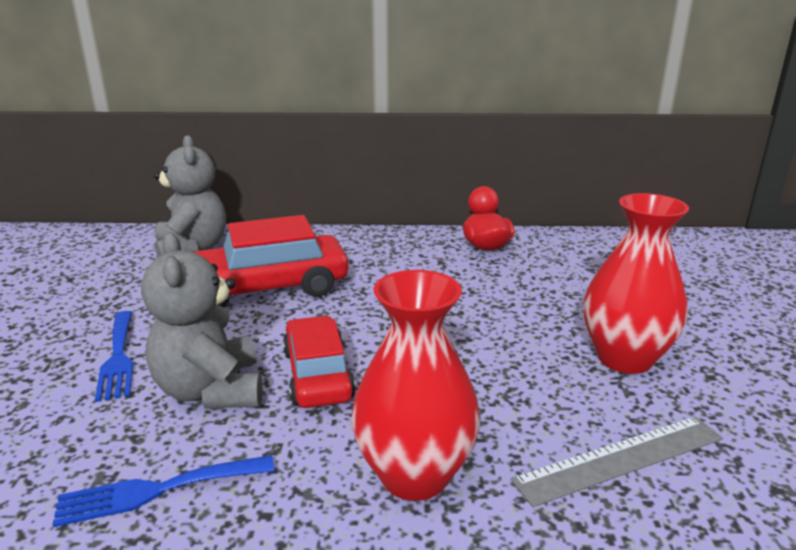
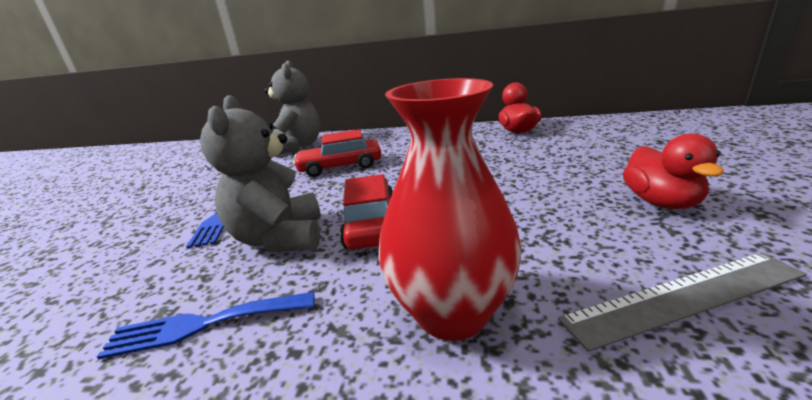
camera: 10 degrees right, 0 degrees up
red car [192,215,348,307] -> red car [293,129,381,177], size x0.64
red vase [584,193,689,374] -> red duck [623,133,724,209]

